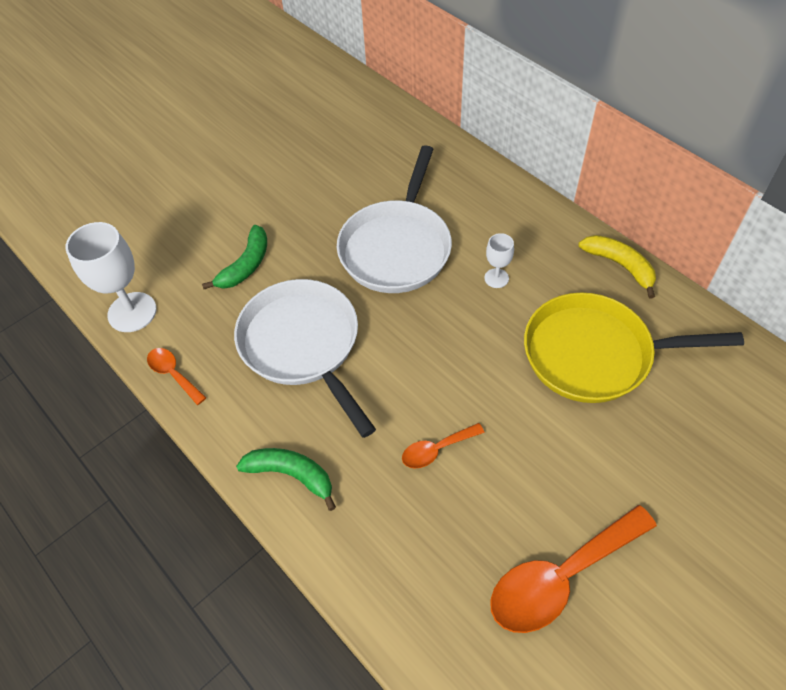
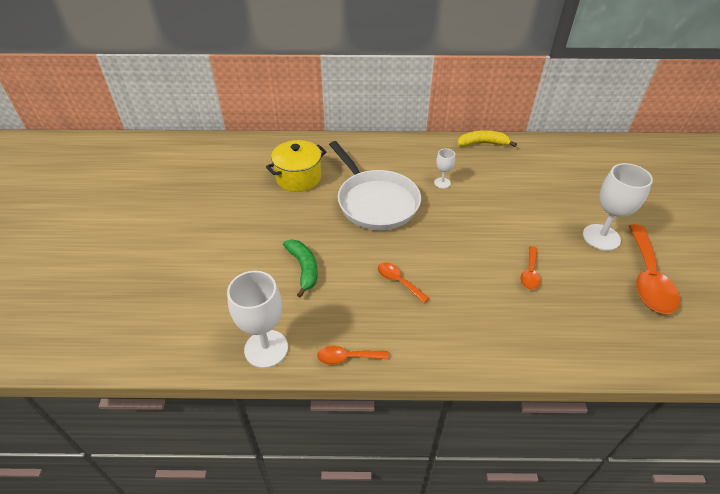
camera: 50 degrees left, 10 degrees down
white pan [234,279,376,438] -> orange spoon [378,262,429,303]
green banana [236,448,336,511] -> none
yellow pan [524,293,744,403] -> none
none -> yellow pot [266,140,327,192]
none -> white goblet [583,163,653,251]

